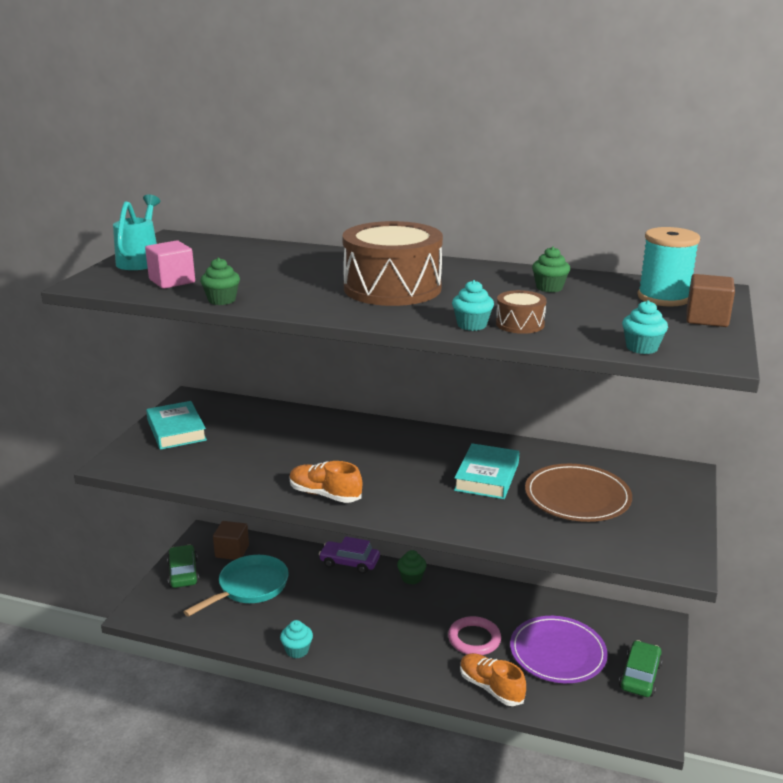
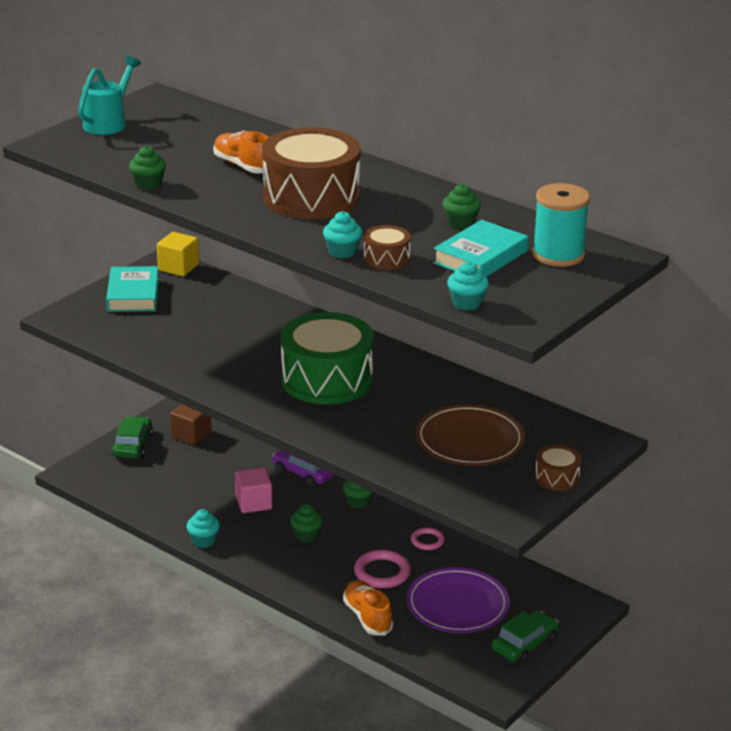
camera: 20 degrees right, 5 degrees up
pink cube [145,240,195,289] -> pink cube moved to [235,467,272,513]
turquoise pan [184,555,289,617] -> none
orange shoe [289,461,362,503] -> orange shoe moved to [213,131,269,173]
turquoise book [454,443,520,499] -> turquoise book moved to [433,220,528,277]
brown cube [686,274,735,327] -> none
none -> yellow cube [157,232,199,276]
none -> green drum [281,312,374,405]
none -> green cupcake [290,504,323,543]
none -> pink ring [411,528,445,550]
none -> brown drum [535,445,581,491]

